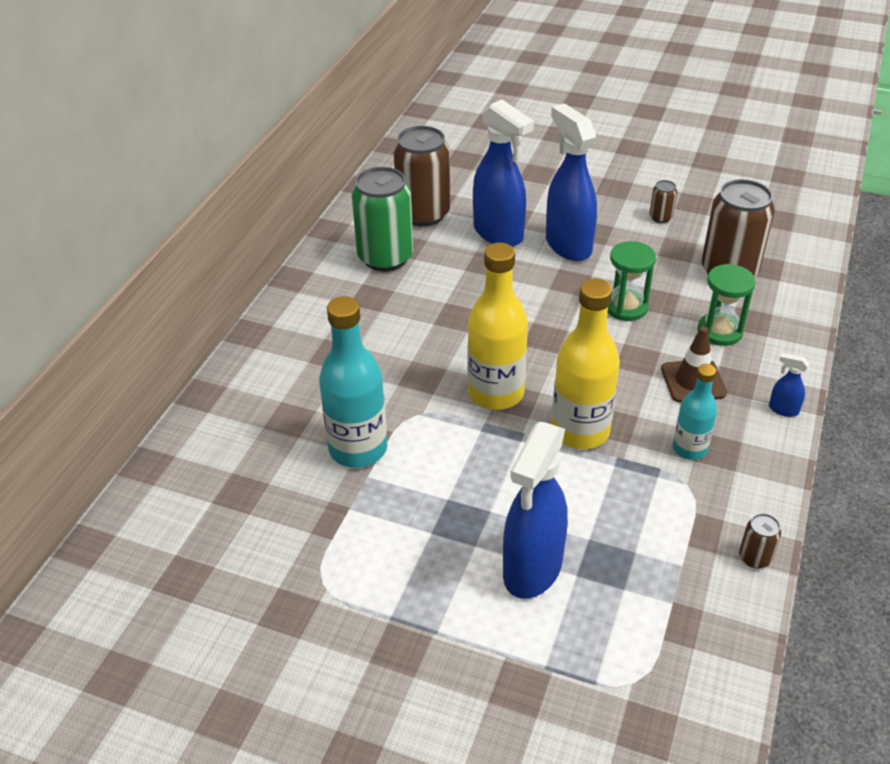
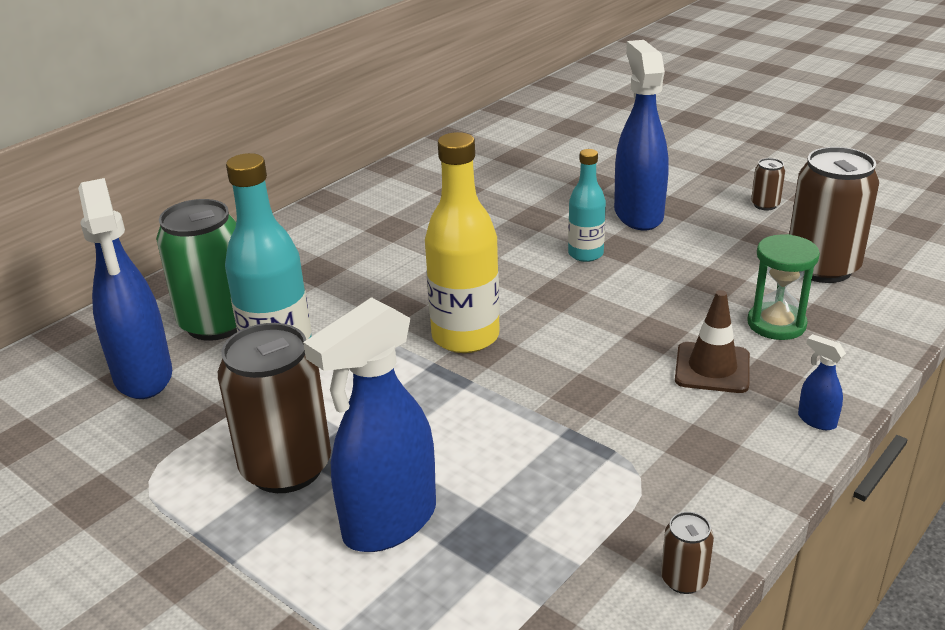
camera: 20 degrees right, 10 degrees down
green can [352,167,413,271] -> green can moved to [156,199,237,341]
brown can [393,126,450,226] -> brown can moved to [218,323,331,493]
blue spray bottle [473,99,534,247] -> blue spray bottle moved to [78,178,172,399]
yellow bottle [552,279,620,449] -> none
green hourglass [608,241,656,321] -> none
turquoise bottle [673,364,717,460] -> turquoise bottle moved to [568,149,606,262]

